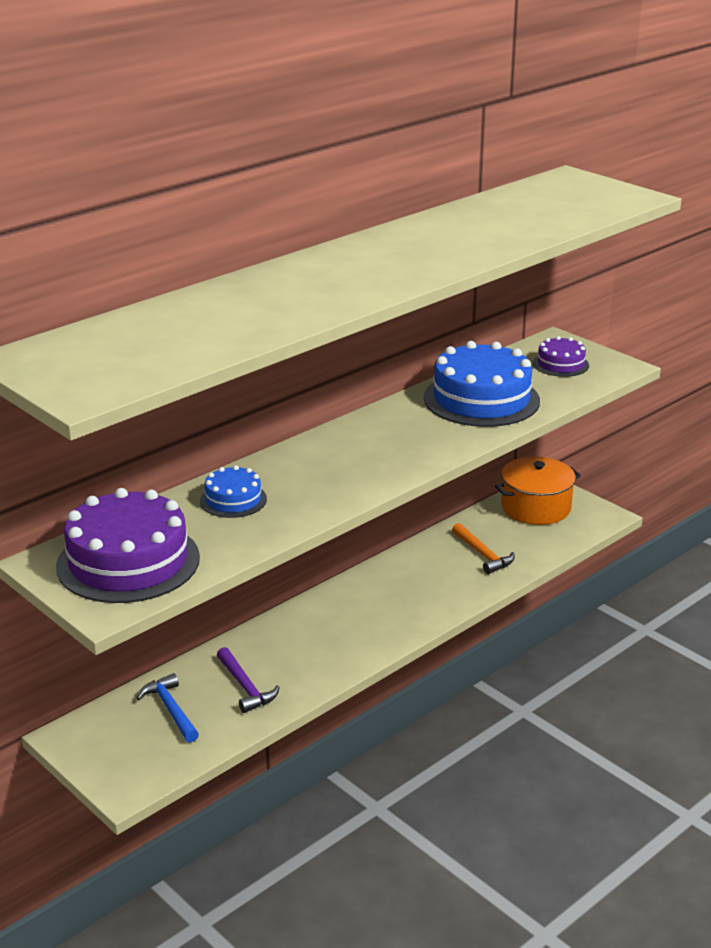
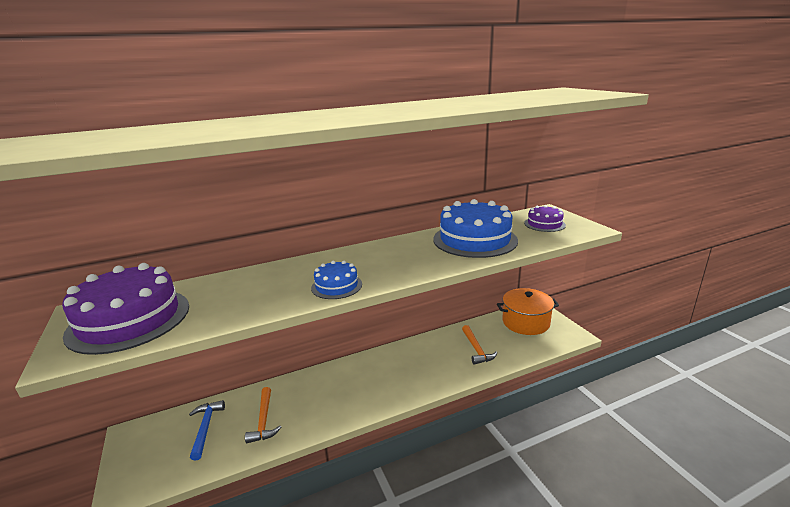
camera: 20 degrees right, 5 degrees down
blue cake [200,465,267,518] -> blue cake moved to [311,261,362,299]
purple hammer [217,647,280,713] -> orange hammer [245,387,281,443]

